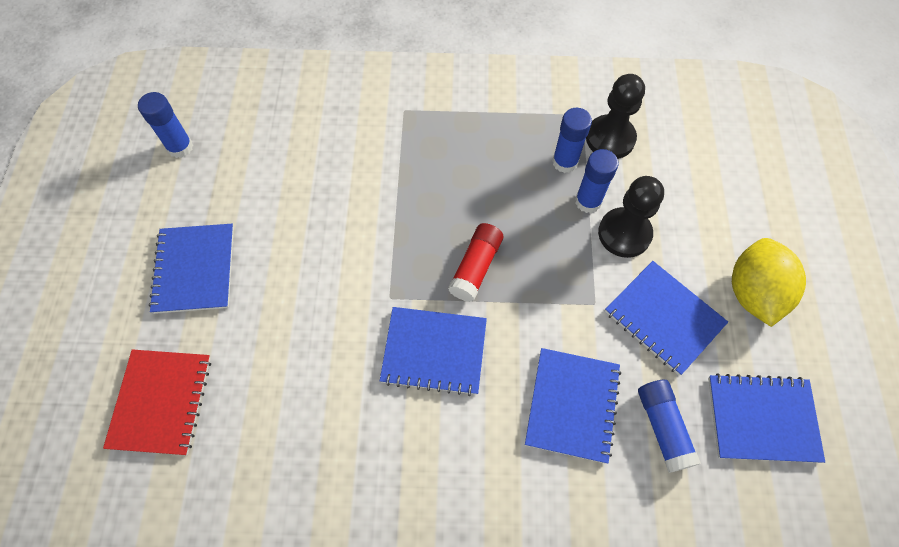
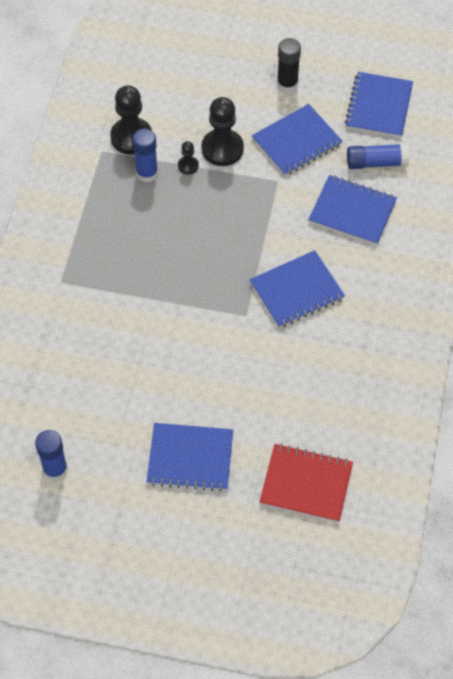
camera: 80 degrees left, 5 degrees down
blue notebook [380,307,487,396] -> blue notebook turned 45 degrees clockwise [250,250,345,328]
red glue stick [448,223,503,302] -> none
blue glue stick [575,149,618,213] -> black pawn [178,141,199,174]
yellow lemon [732,238,806,327] -> black glue stick [277,38,301,92]

